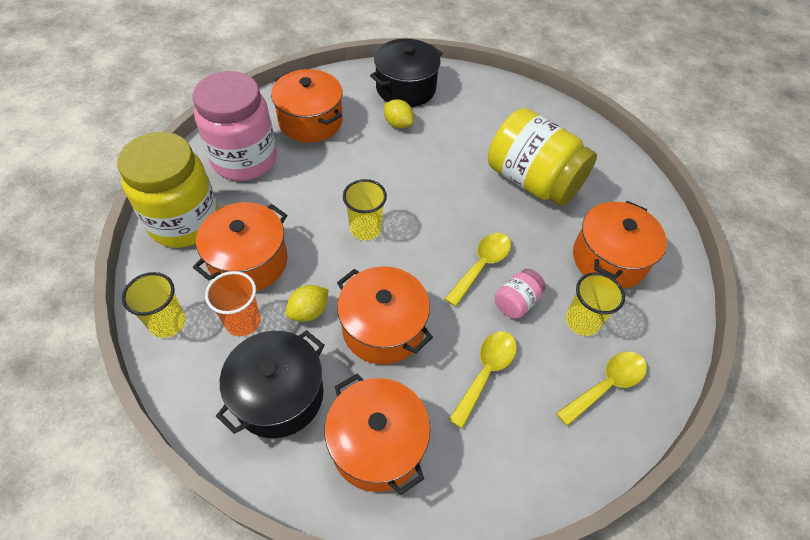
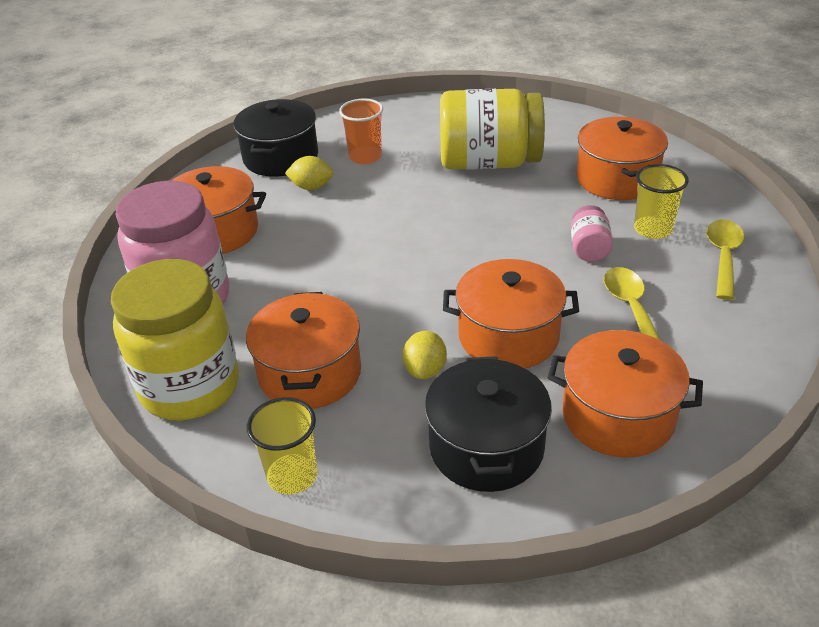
camera: 35 degrees left, 15 degrees down
orange cup [205,271,261,336] -> orange cup moved to [339,99,383,164]
yellow cup [343,179,387,241] -> none
yellow spoon [445,233,511,307] -> none

